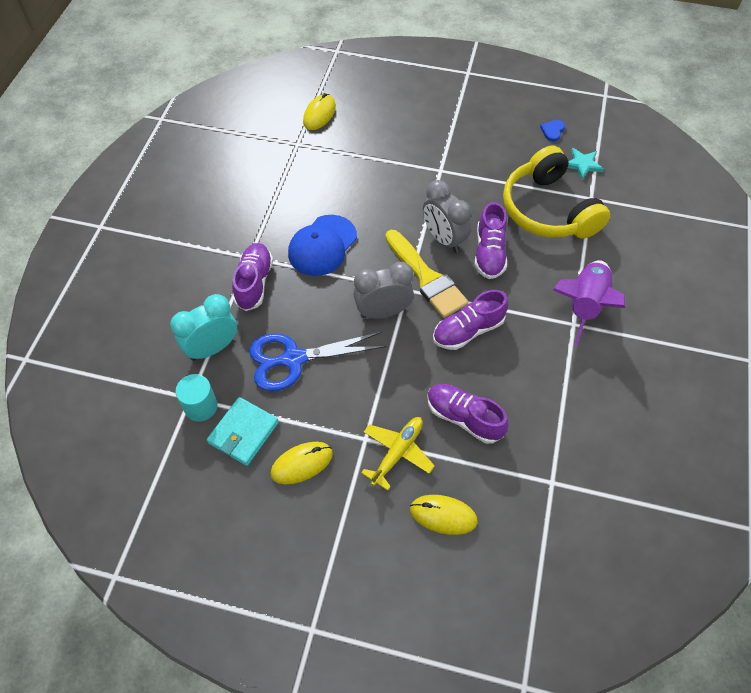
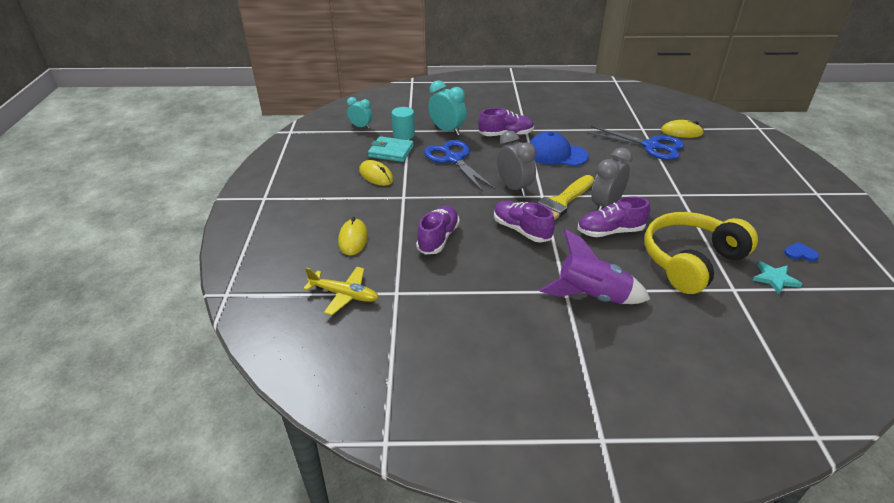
camera: 75 degrees right, 20 degrees down
yellow plane [361,417,435,491] -> yellow plane moved to [303,267,379,315]
none -> turquoise clock [347,97,372,129]
none -> blue scissors [587,126,684,160]

